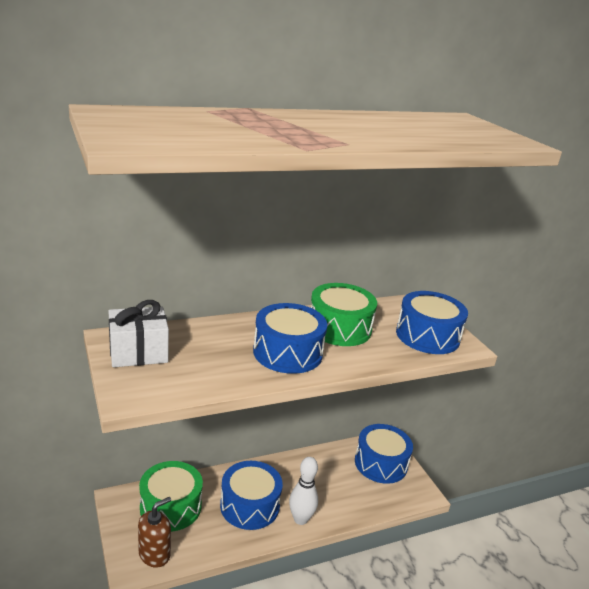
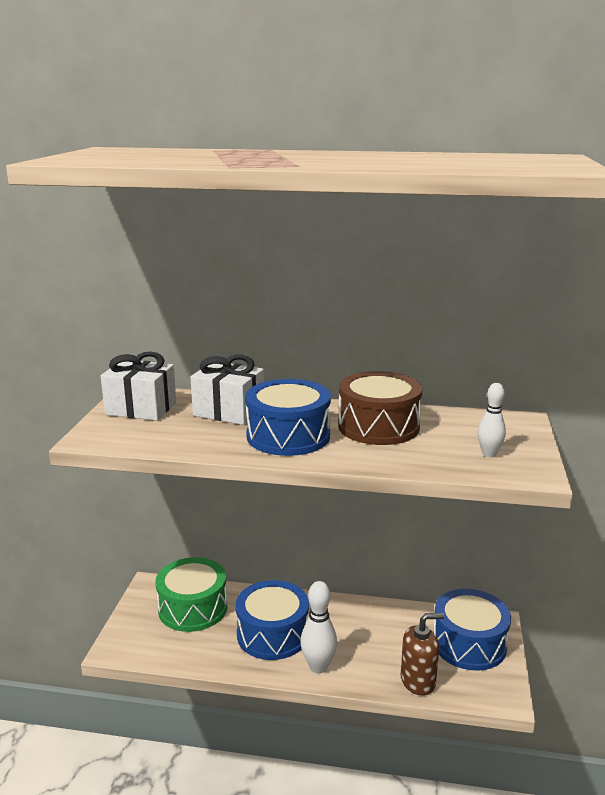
camera: 35 degrees right, 5 degrees down
brown soap dispenser [138,497,171,568] -> brown soap dispenser moved to [401,613,444,696]
green drum [311,283,377,346] -> brown drum [338,371,423,445]
blue drum [396,291,468,354] -> white bowling pin [478,383,506,457]
none -> white gift [190,355,264,425]

